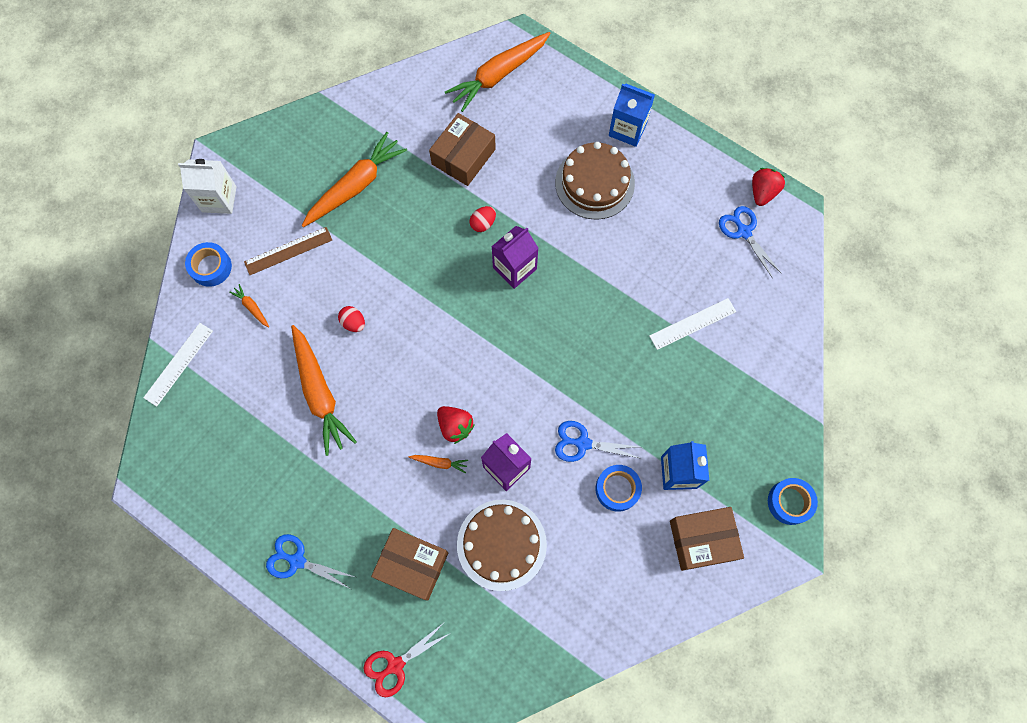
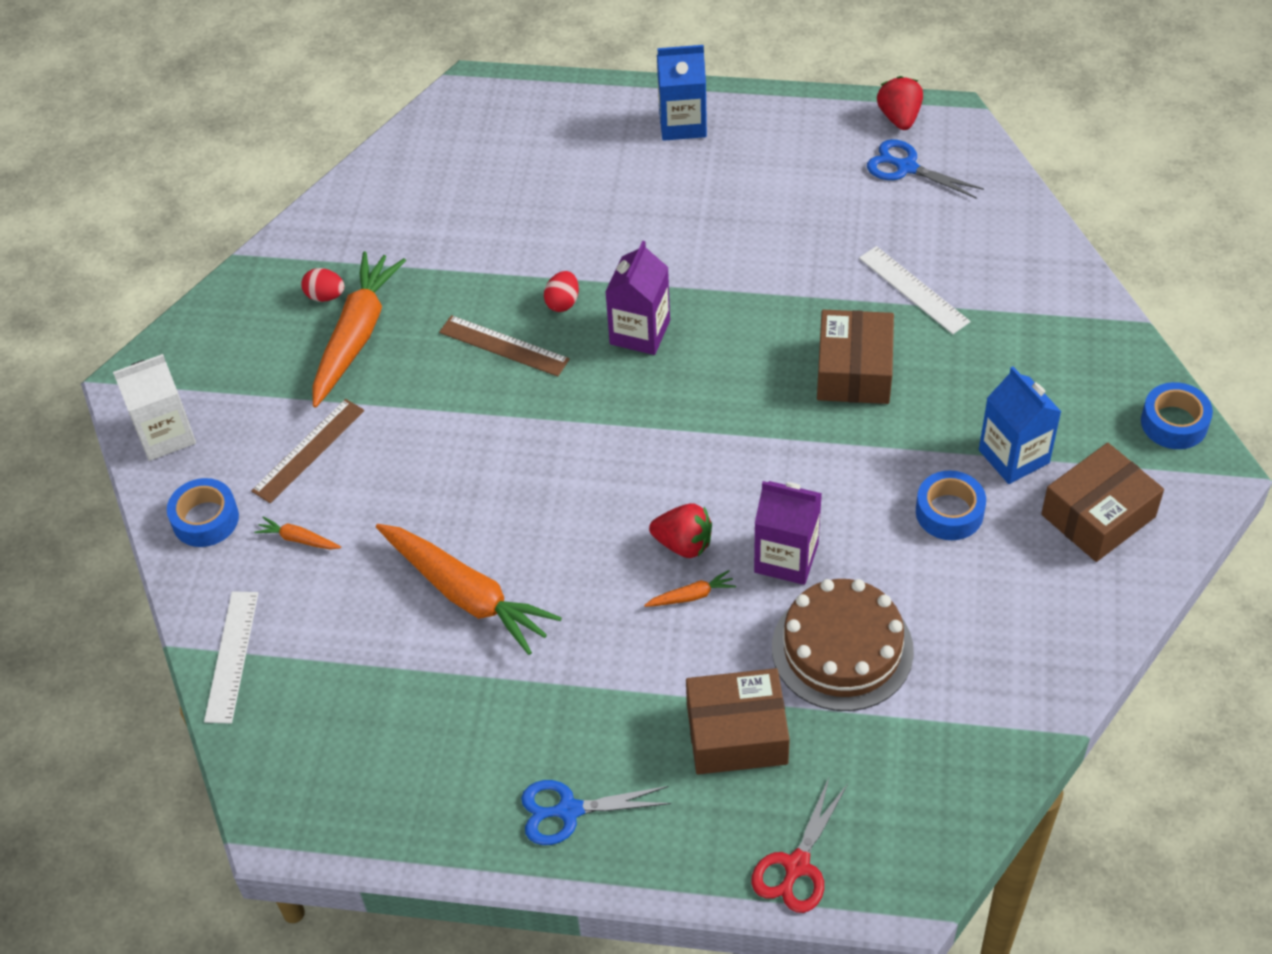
camera: 25 degrees left, 20 degrees down
red egg [338,306,365,332] -> red egg moved to [301,268,345,302]
brown box [429,113,496,186] -> brown box moved to [817,310,894,404]
orange carrot [445,32,551,112] -> none
brown cake [555,142,635,219] -> none
blue scissors [555,421,642,462] -> none
white ruler [649,298,736,350] -> white ruler turned 75 degrees counterclockwise [859,246,971,334]
none -> brown ruler [439,315,570,377]

